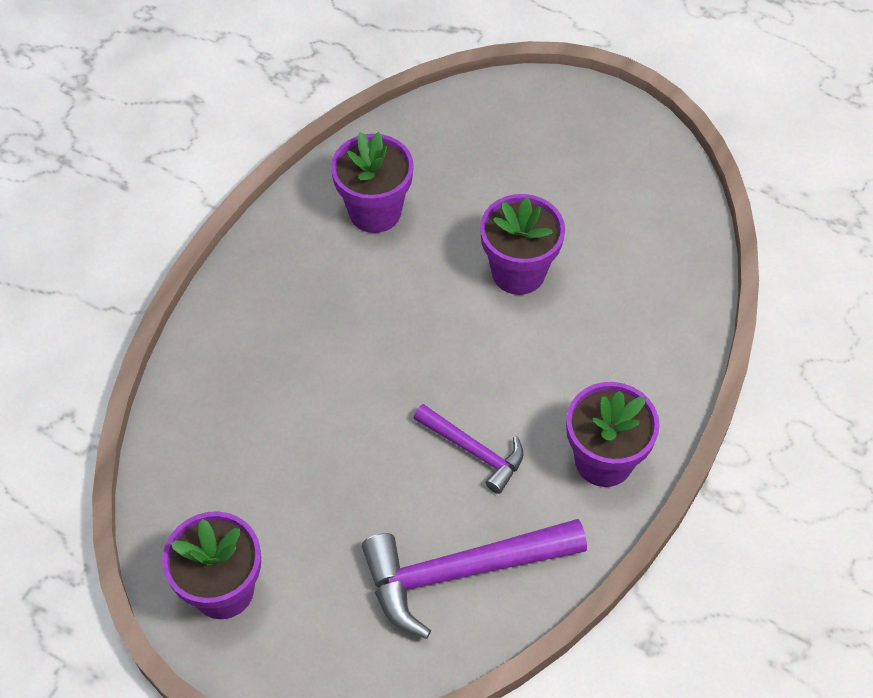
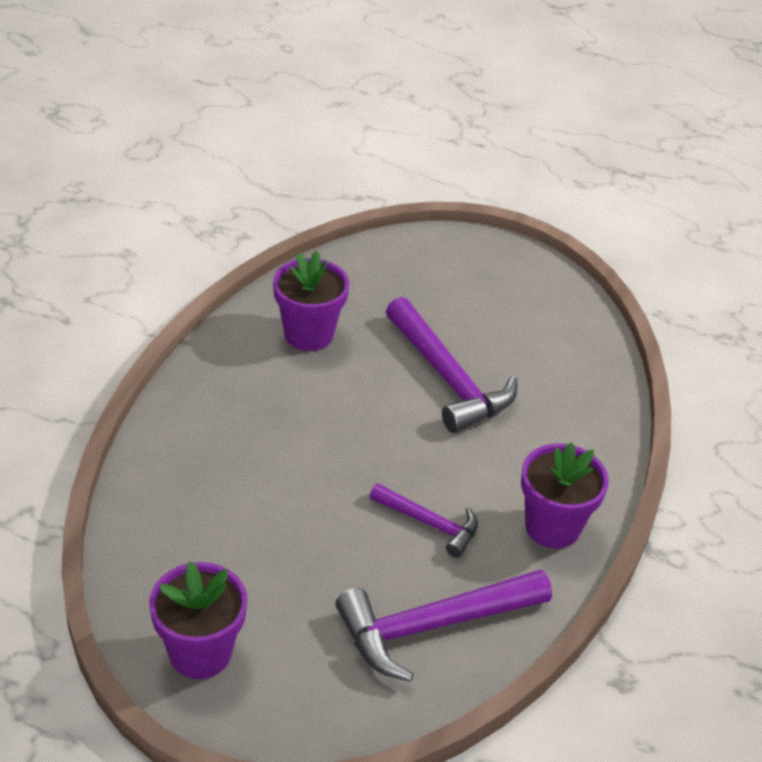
camera: 10 degrees left, 15 degrees down
purple flower pot [480,194,565,295] -> purple hammer [386,297,517,433]

